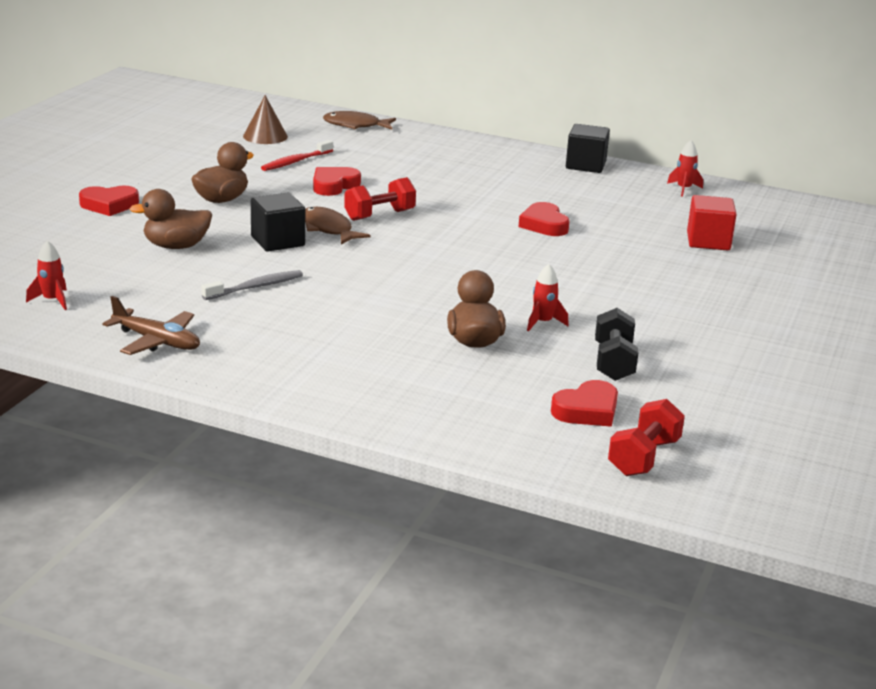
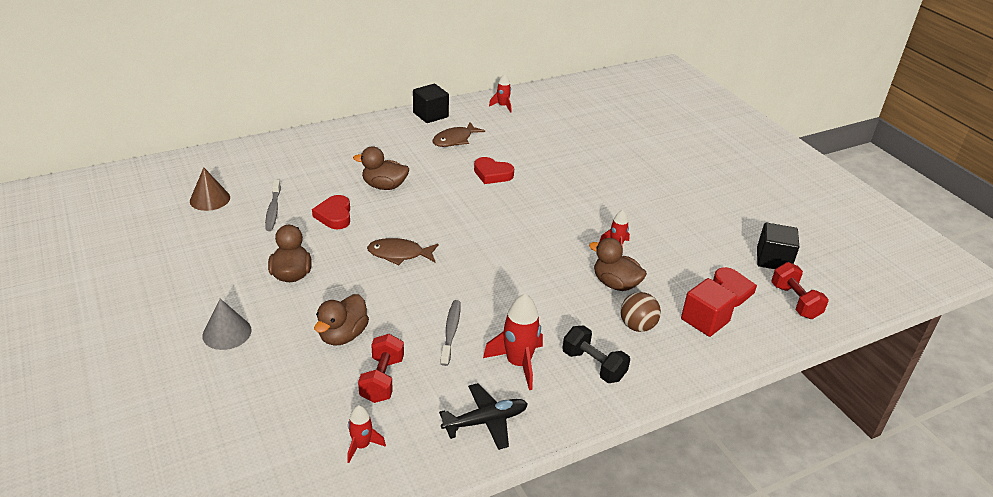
camera: 50 degrees left, 10 degrees up
red heart [79,186,139,216] -> grey cone [202,299,252,350]
brown plane [102,296,200,355] -> black plane [439,383,528,450]
black cube [251,193,305,252] -> black cube moved to [757,223,799,269]
red toothbrush [261,140,333,171] -> grey toothbrush [265,180,281,231]
brown fish [323,111,396,130] -> brown fish moved to [433,122,485,147]
red dumbbell [344,177,416,221] -> red dumbbell moved to [358,334,404,403]
black dumbbell [595,308,638,381] -> black dumbbell moved to [562,326,630,383]
red cube [687,195,737,251] -> red cube moved to [681,278,737,337]
none -> brown duck [353,146,409,190]
none -> red rocket [483,294,543,390]
none -> brown ball [620,292,661,332]

